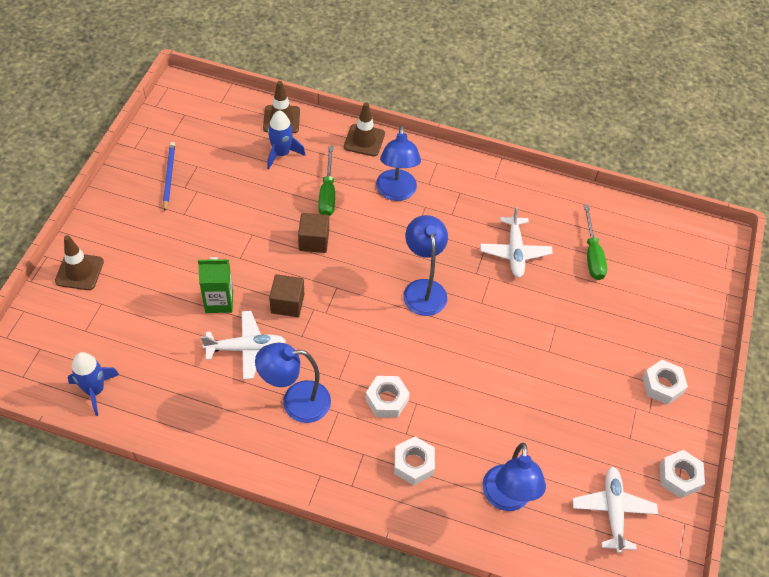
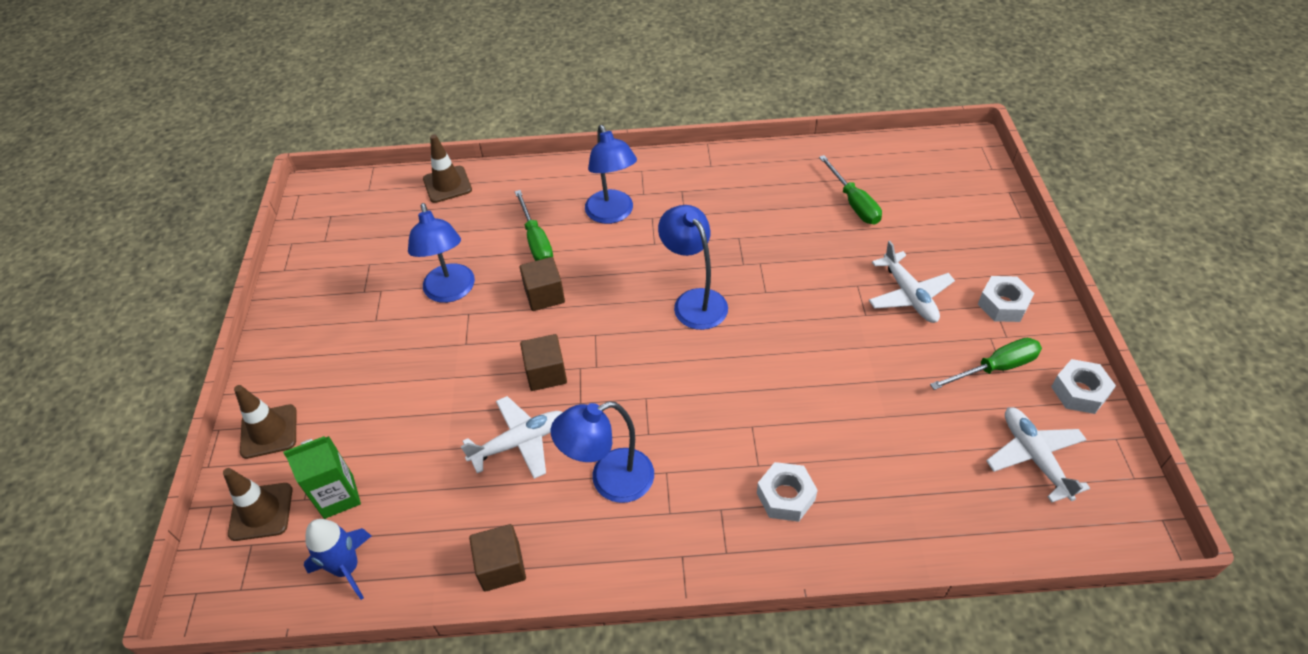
camera: 15 degrees left, 5 degrees down
blue pencil [163,142,175,211] -> none
green carton [198,257,233,313] -> green carton moved to [283,436,361,519]
blue rocket [267,110,306,169] -> none
brown traffic cone [344,102,385,156] -> brown traffic cone moved to [223,468,293,541]
white nut [365,376,410,418] -> none
white plane [480,206,553,278] -> white plane moved to [869,241,955,323]
blue lamp [482,443,546,511] -> blue lamp moved to [408,203,475,303]
none -> brown cube [469,524,526,592]
none -> green screwdriver [930,338,1042,390]

